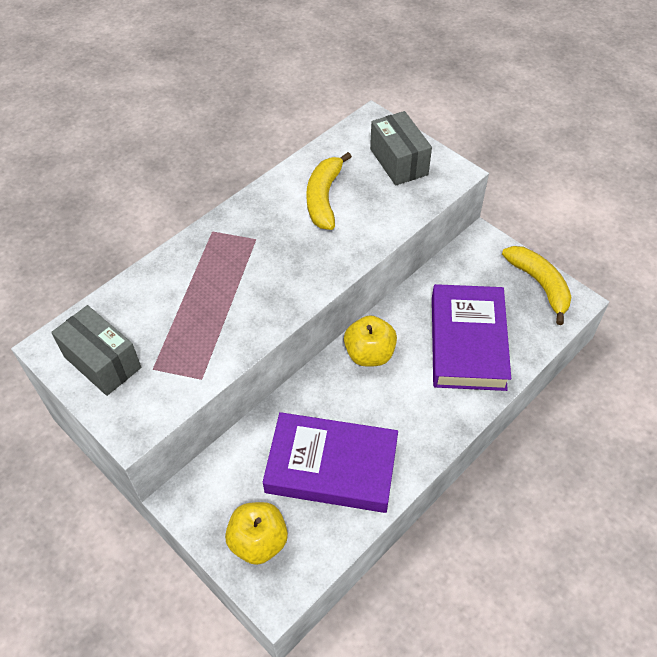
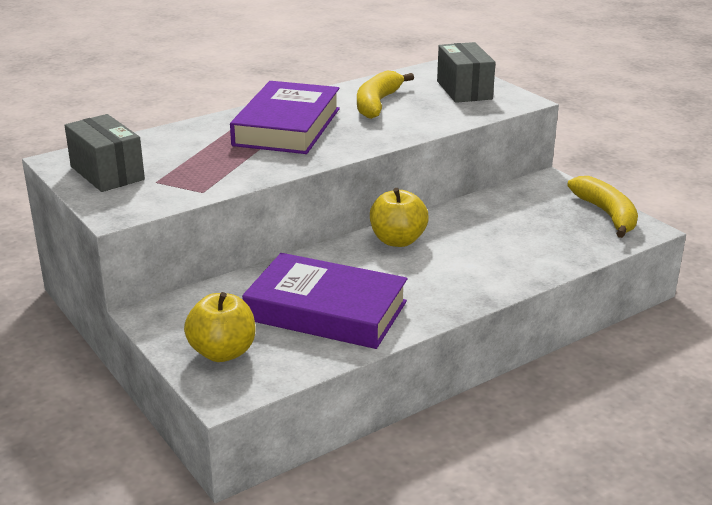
camera: 10 degrees right, 25 degrees down
purple book [432,284,511,391] -> purple book moved to [230,81,340,154]

